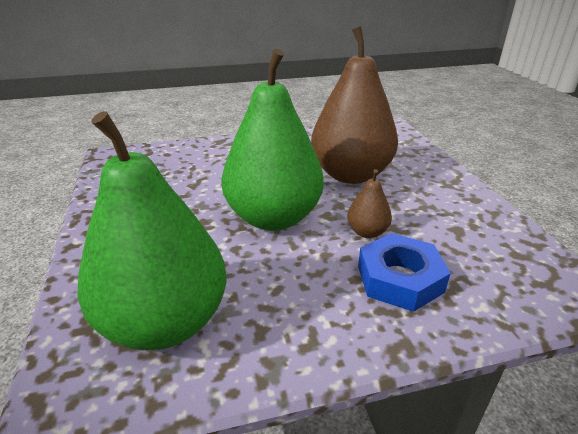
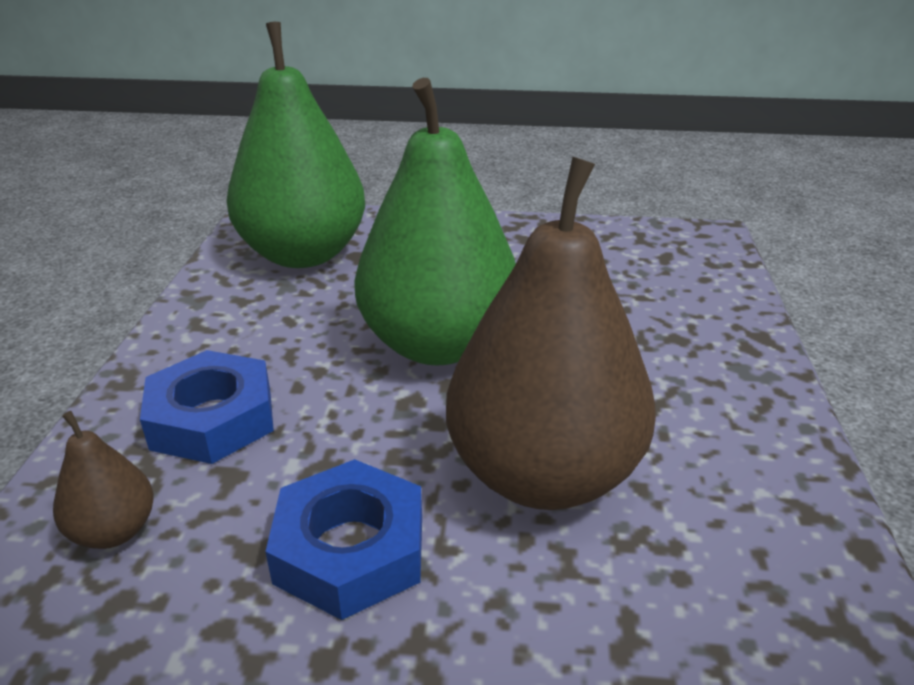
camera: 110 degrees right, 0 degrees up
brown pear [347,169,392,238] -> brown pear moved to [53,411,154,549]
none -> blue nut [265,459,422,620]

